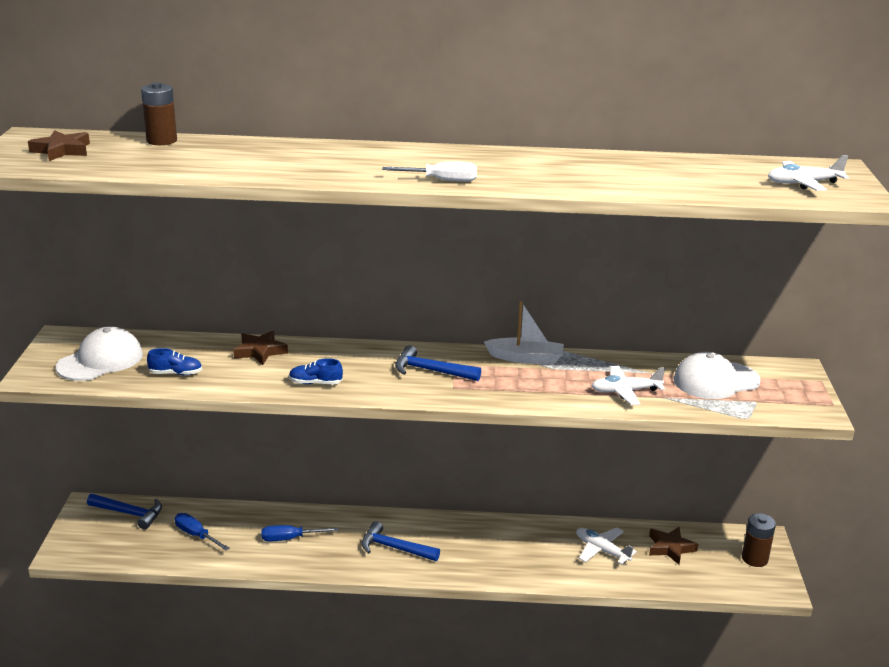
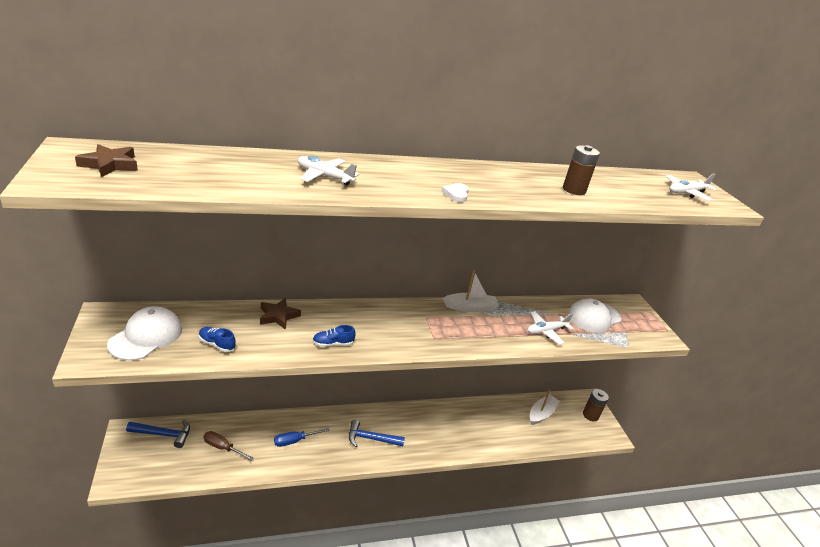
camera: 20 degrees left, 5 degrees up
brown battery [141,82,177,145] -> brown battery moved to [563,145,600,195]
blue shoe [147,348,202,375] -> blue shoe turned 135 degrees counterclockwise [199,327,236,352]
blue screwdriver [175,513,229,550] -> brown screwdriver [203,431,254,461]
white screwdriver [382,161,477,182] -> white heart [441,183,469,202]
blue hammer [395,345,481,381] -> none
white plane [576,528,637,565] -> white plane moved to [298,156,360,185]
brown star [649,527,698,565] -> white boat [530,389,560,425]

